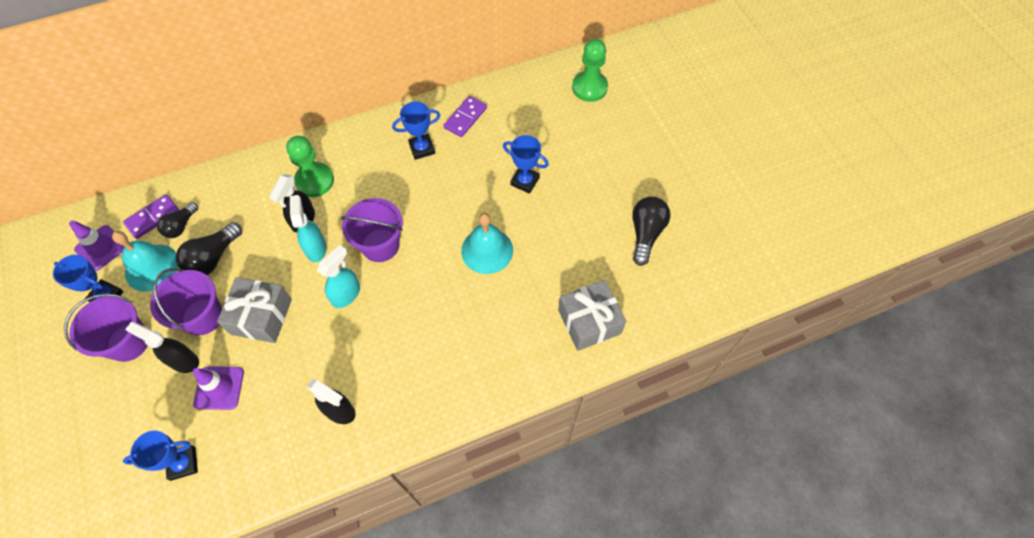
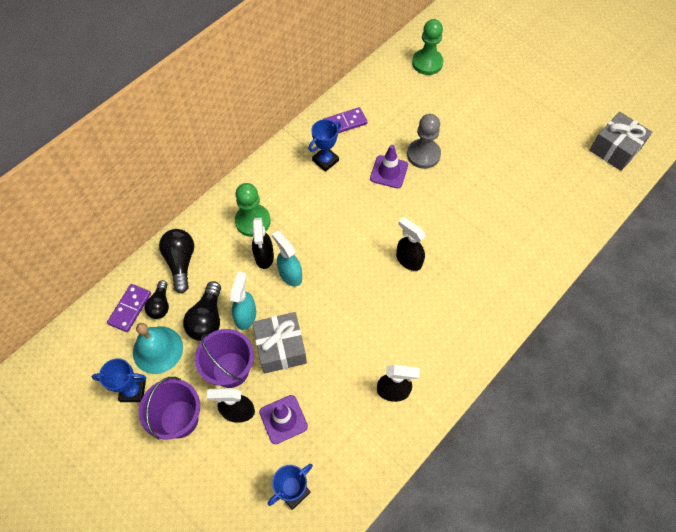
camera: 25 degrees left, 0 degrees up
purple traffic cone [69,220,125,271] -> purple traffic cone moved to [370,145,408,188]
turquoise spray bottle [317,245,360,308] -> turquoise spray bottle moved to [230,272,256,330]
purple bucket [341,198,403,262] -> none
purple domino [444,96,487,137] -> purple domino turned 60 degrees clockwise [324,107,367,133]
turquoise bell [461,213,513,274] -> none
blue trophy [503,135,549,194] -> grey pawn [407,114,441,169]
grey gift [558,280,626,351] -> grey gift moved to [590,112,652,171]
black light bulb [632,197,671,266] -> black light bulb moved to [159,229,194,293]
none -> black spray bottle [396,217,426,271]

